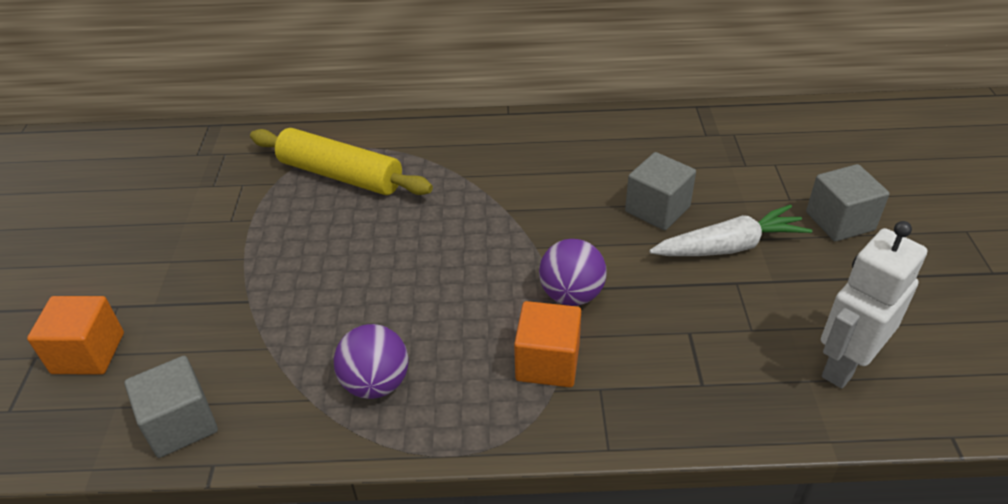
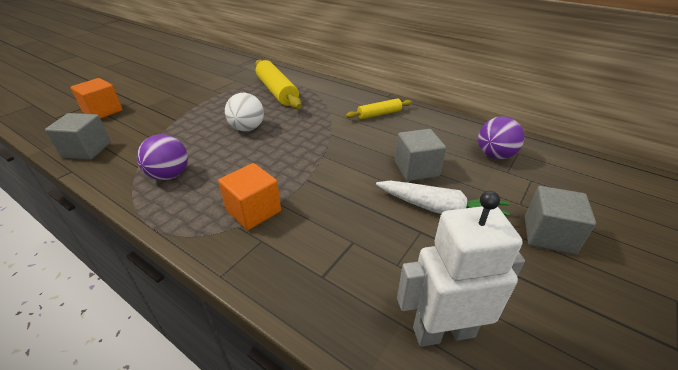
camera: 35 degrees right, 5 degrees down
purple ball [539,239,606,306] -> purple ball moved to [478,117,525,159]
none -> white ball [225,93,264,131]
none -> yellow rolling pin [346,98,412,119]

